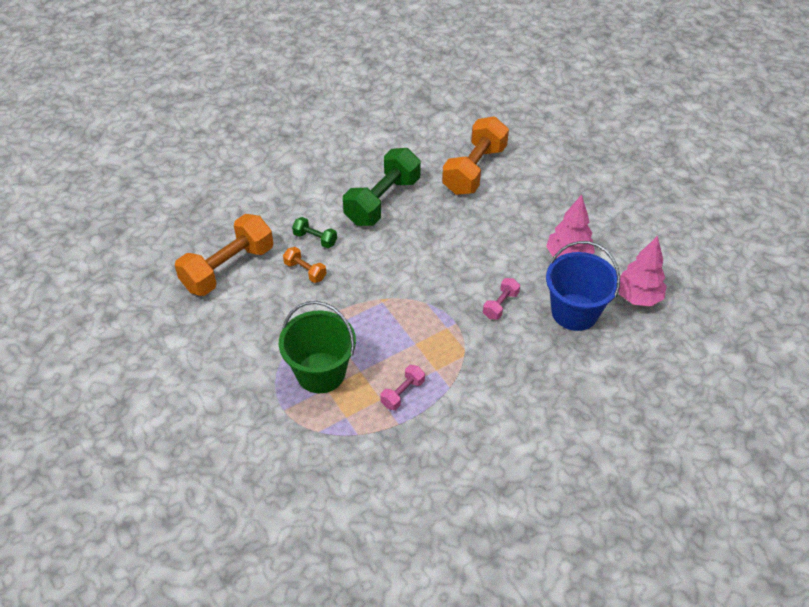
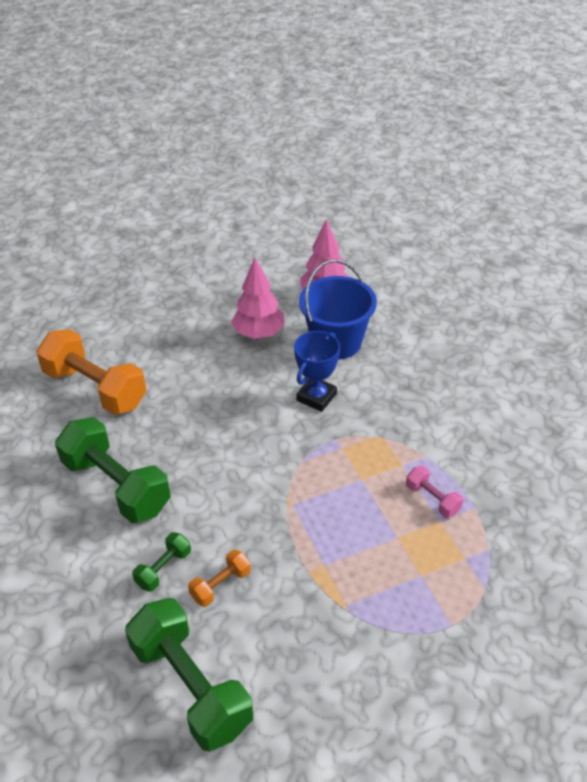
camera: 80 degrees left, 5 degrees down
orange dumbbell [175,214,273,296] -> green dumbbell [125,598,253,751]
green bucket [279,301,356,393] -> none
pink dumbbell [483,278,520,320] -> blue trophy [294,331,340,412]

